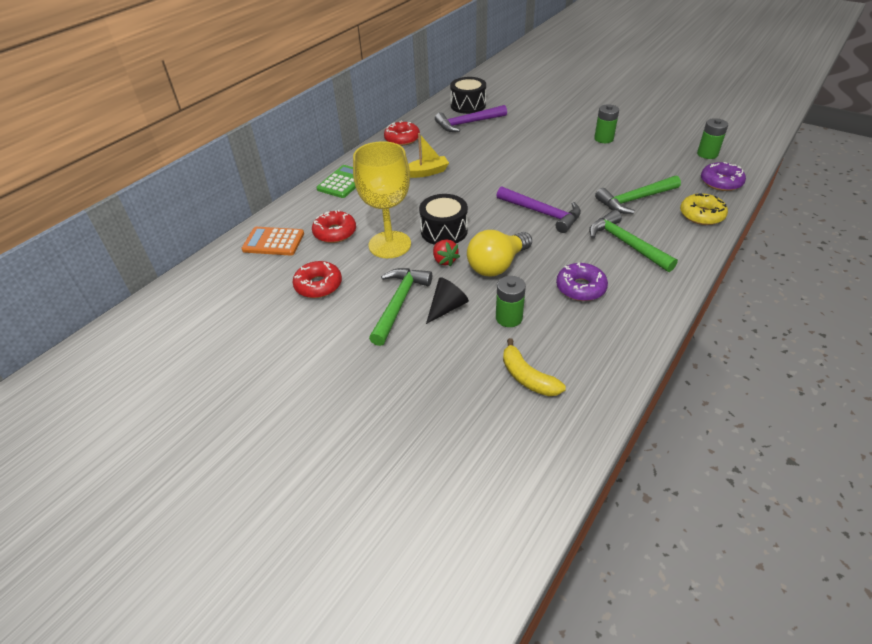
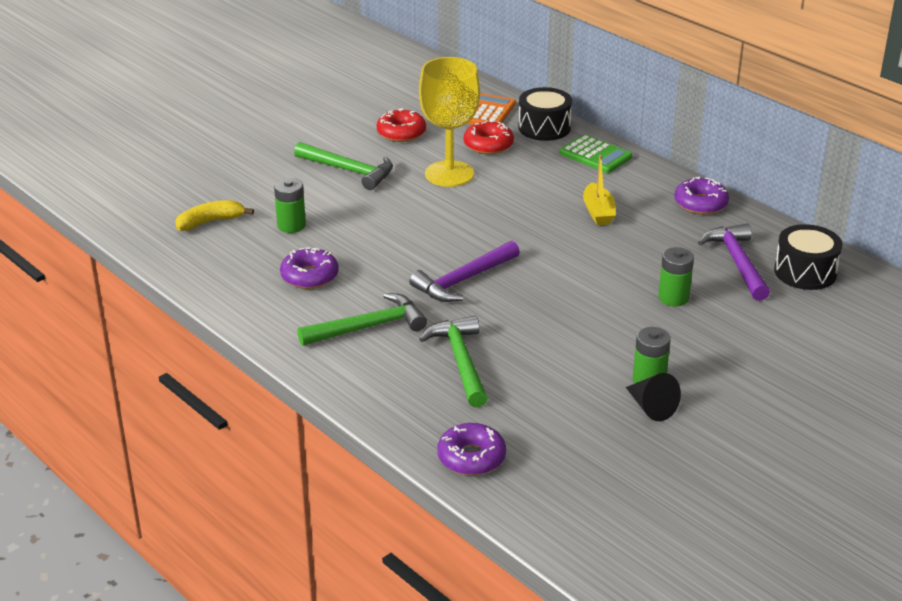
camera: 100 degrees right, 10 degrees down
red donut [384,120,420,146] -> purple donut [674,177,729,214]
black drum [419,194,468,245] -> black drum moved to [518,87,572,141]
black cone [426,277,469,324] -> black cone moved to [626,373,681,421]
red strawberry [433,239,460,267] -> none
yellow light bulb [467,230,532,277] -> none
yellow donut [680,193,728,225] -> none
green battery [697,118,728,159] -> green battery moved to [658,247,694,306]

